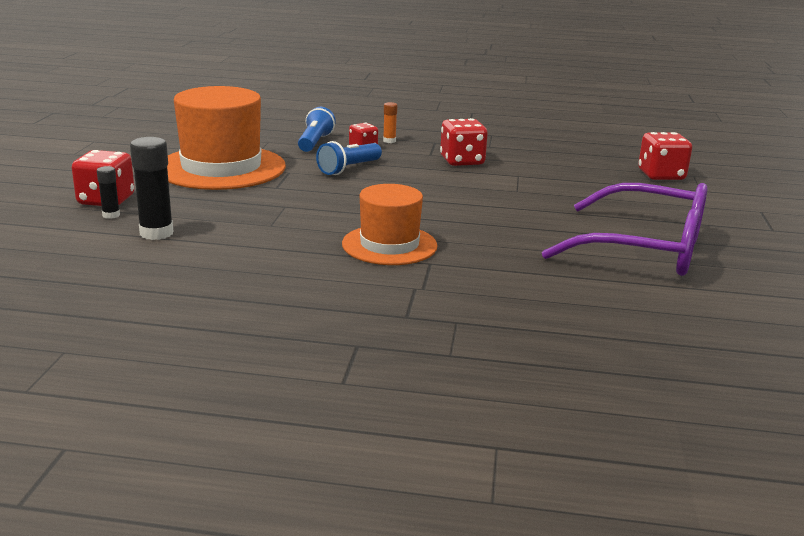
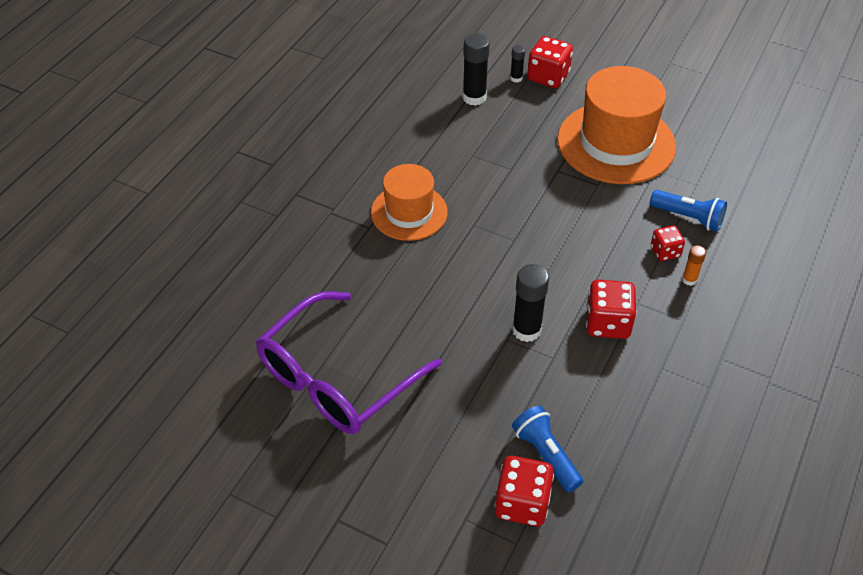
camera: 110 degrees right, 25 degrees up
blue flashlight [316,141,382,175] -> blue flashlight moved to [512,406,583,493]
none -> black glue stick [512,264,549,342]

